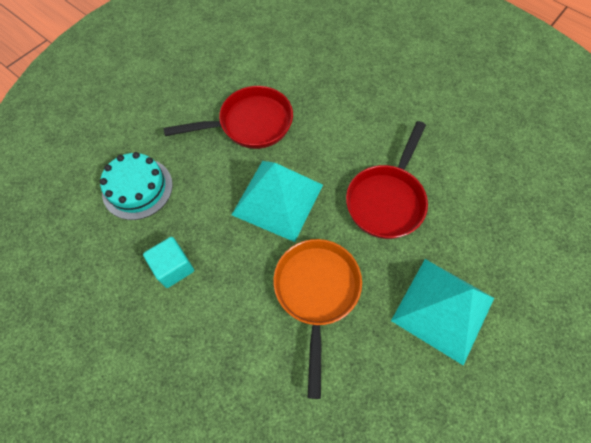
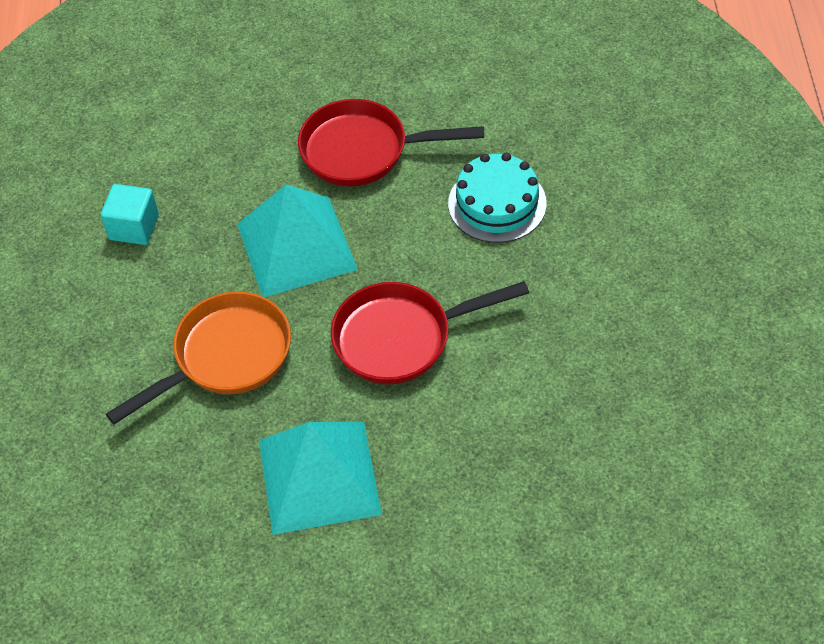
camera: 50 degrees right, 10 degrees down
turquoise cake [100,152,173,220] -> turquoise cake moved to [448,153,547,243]
red pan [163,86,293,149] -> red pan turned 150 degrees clockwise [298,99,484,187]

